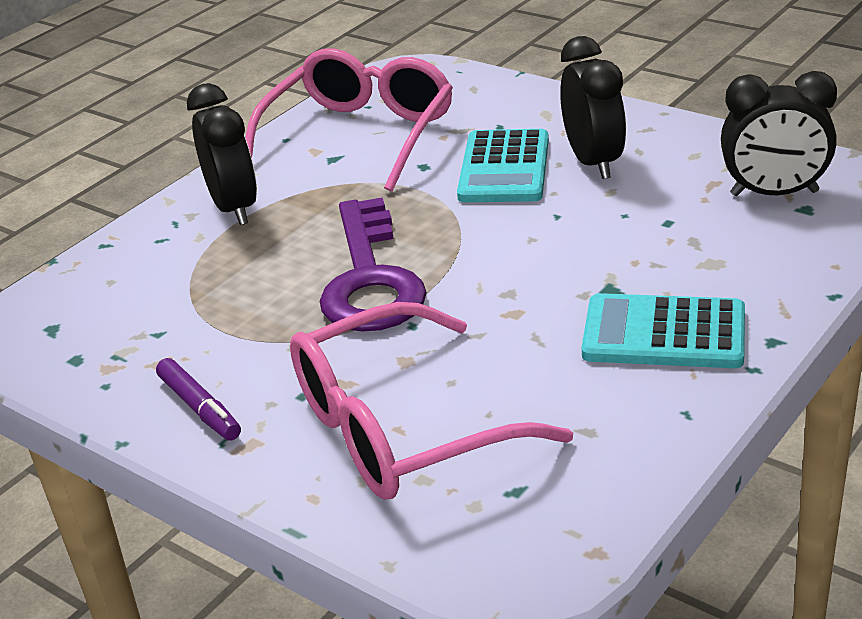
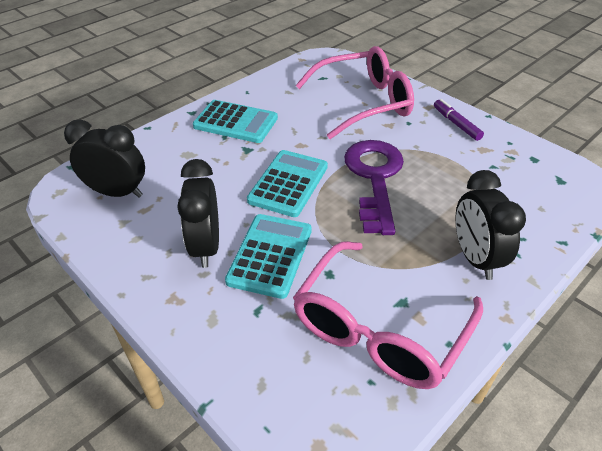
camera: 175 degrees left, 10 degrees up
none -> turquoise calculator [247,150,328,217]

